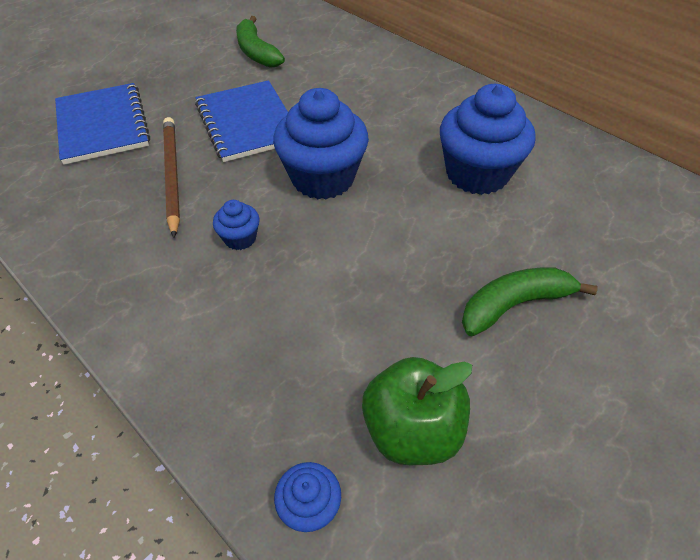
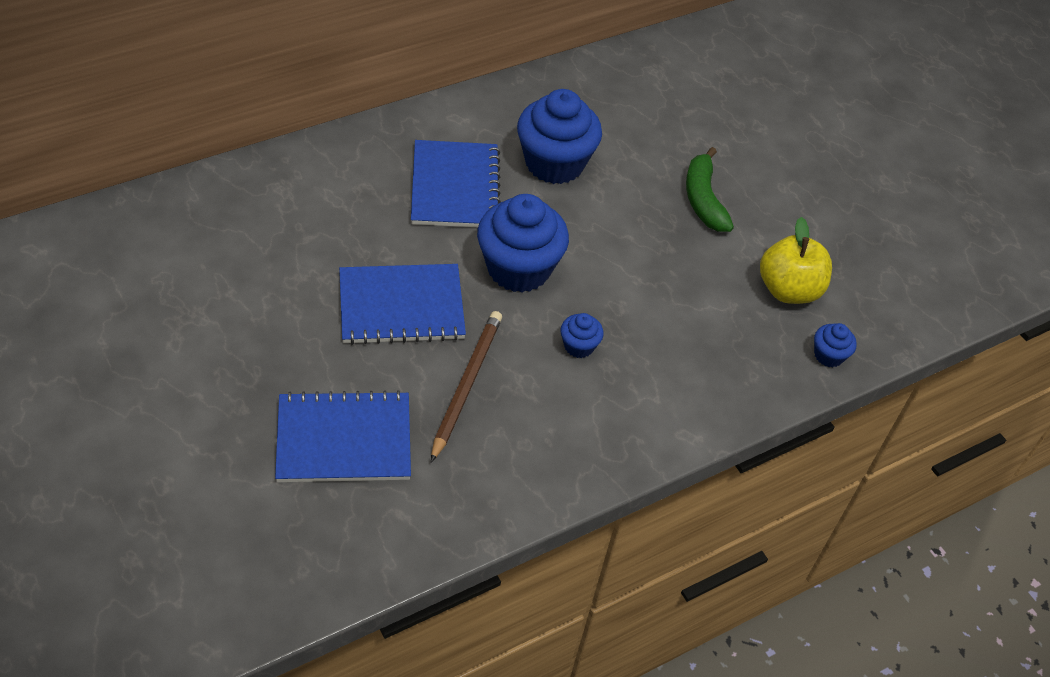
camera: 80 degrees left, 0 degrees up
brown pencil [163,117,180,238] -> brown pencil turned 105 degrees clockwise [431,311,502,462]
green banana [236,16,285,67] -> none
green apple [362,357,472,465] -> yellow apple [760,217,832,304]
none -> blue notebook [411,140,501,227]

